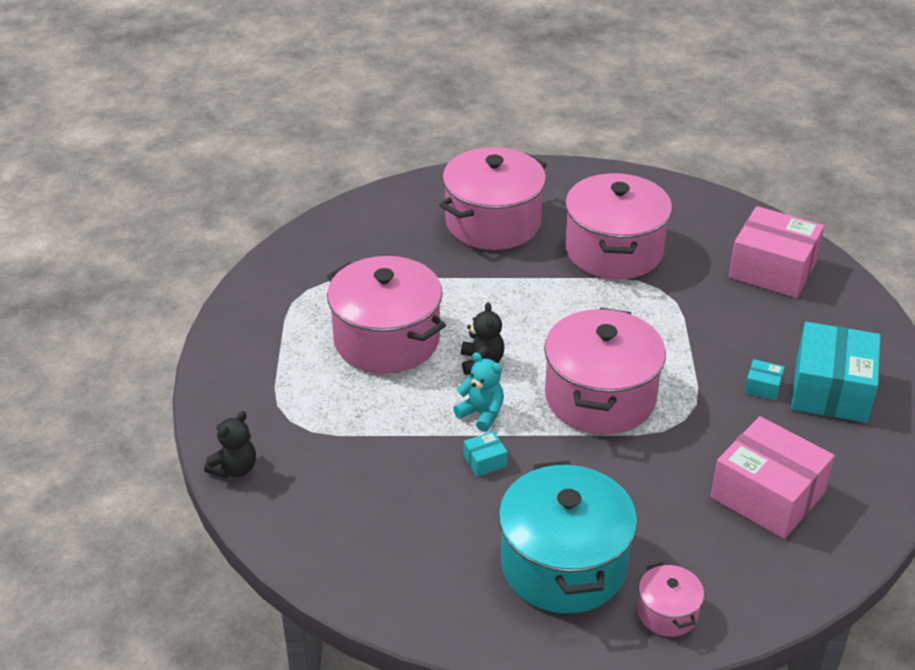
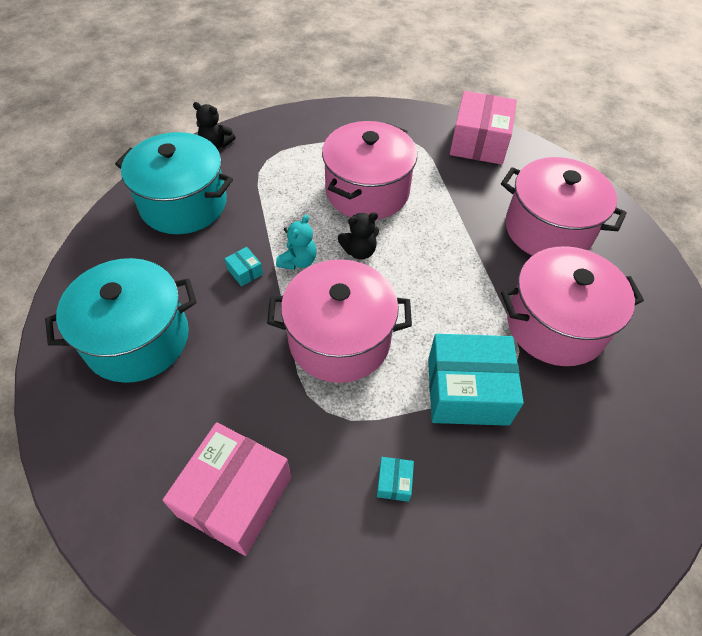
camera: 75 degrees right, 15 degrees up
pink pot [638,562,704,637] -> none
pink box [729,206,824,298] -> pink box moved to [450,91,517,165]
turquoise box [791,322,881,423] -> turquoise box moved to [428,334,524,426]
none -> turquoise pot [115,132,233,234]

